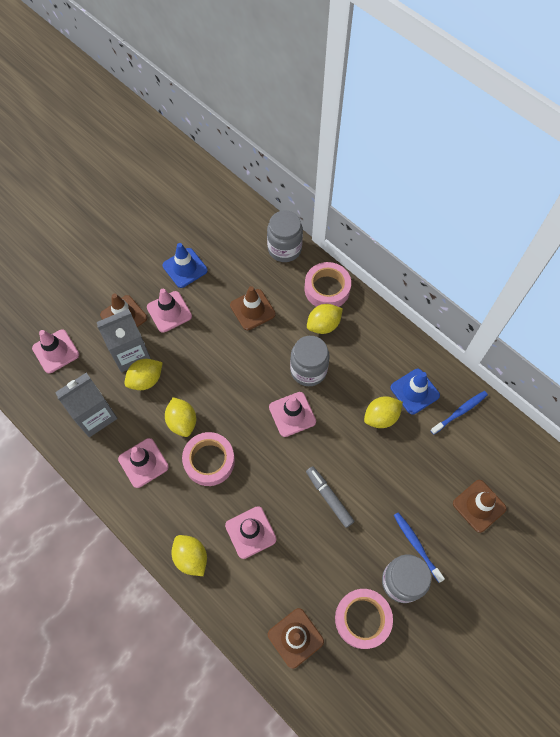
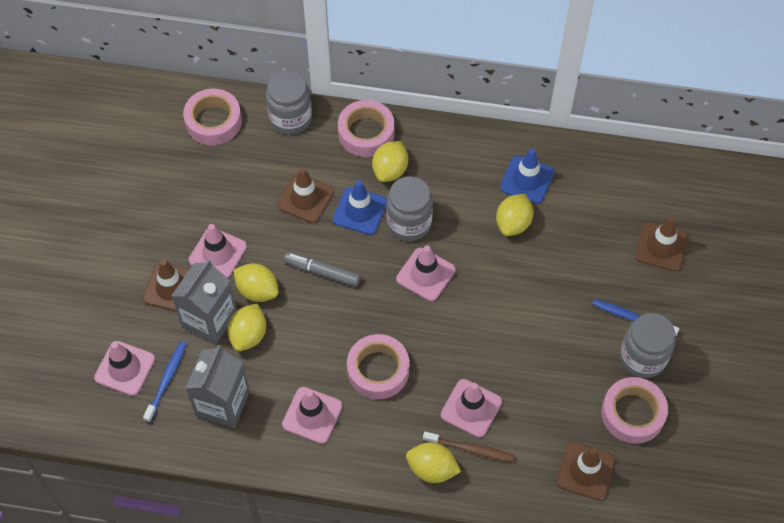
camera: 35 degrees left, 5 degrees down
blue traffic cone [163,243,208,288] -> blue traffic cone moved to [333,180,387,235]
yellow lemon [165,397,196,437] -> yellow lemon moved to [233,263,279,302]
grey marker [306,466,354,528] -> grey marker moved to [284,252,361,287]
blue toothbrush [430,391,488,434] -> blue toothbrush moved to [143,341,187,422]
none -> pink tape [183,88,242,145]
none -> brown toothbrush [423,432,515,462]

